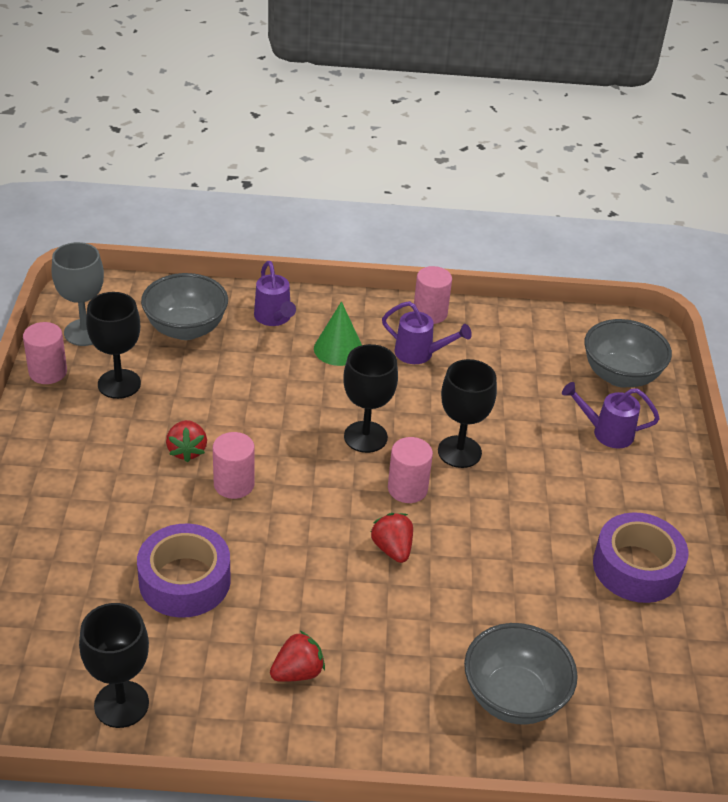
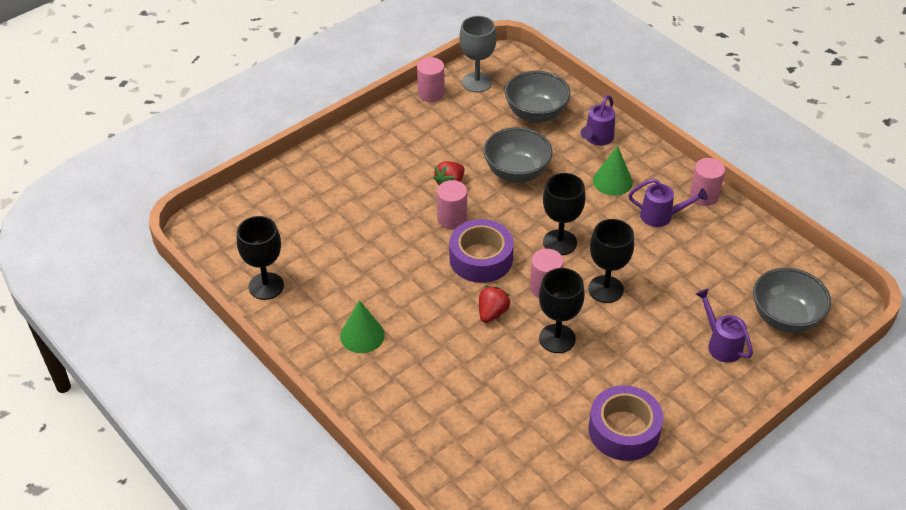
camera: 50 degrees right, 5 degrees up
black goblet [86,292,141,399] -> black goblet moved to [539,268,585,353]
purple tape [137,524,231,618] -> purple tape moved to [449,219,514,283]
red strawberry [270,631,325,682] -> green cone [340,300,385,353]
purple watering can [382,301,472,364] -> purple watering can turned 60 degrees counterclockwise [628,179,708,227]
grey bowl [464,623,578,725] -> grey bowl moved to [484,127,552,183]

